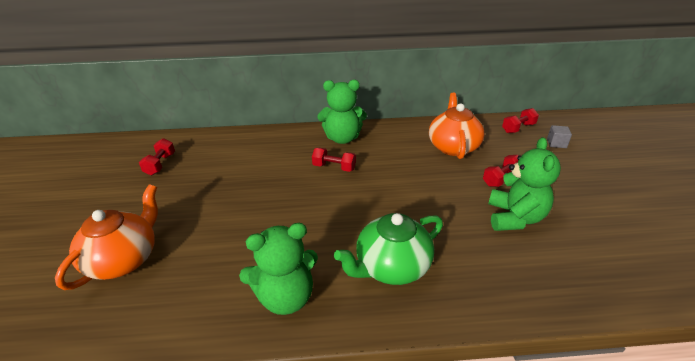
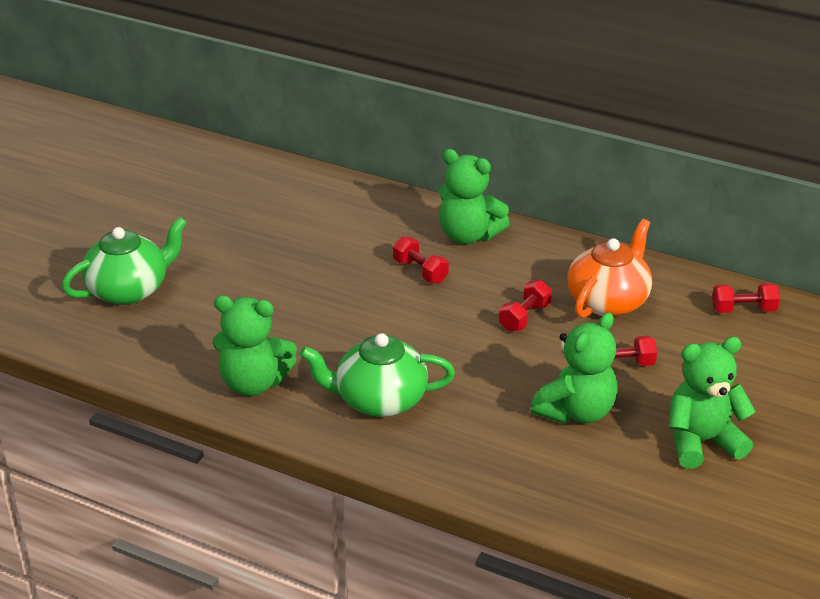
camera: 30 degrees right, 0 degrees up
orange teapot [55,184,158,290] -> green teapot [62,217,187,305]
red dumbbell [139,138,175,175] -> red dumbbell moved to [499,280,552,332]
grey cube [547,125,572,148] -> none
none -> green teddy bear [669,337,756,468]

